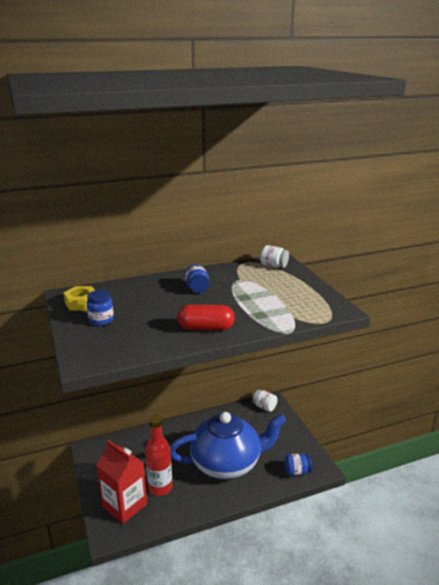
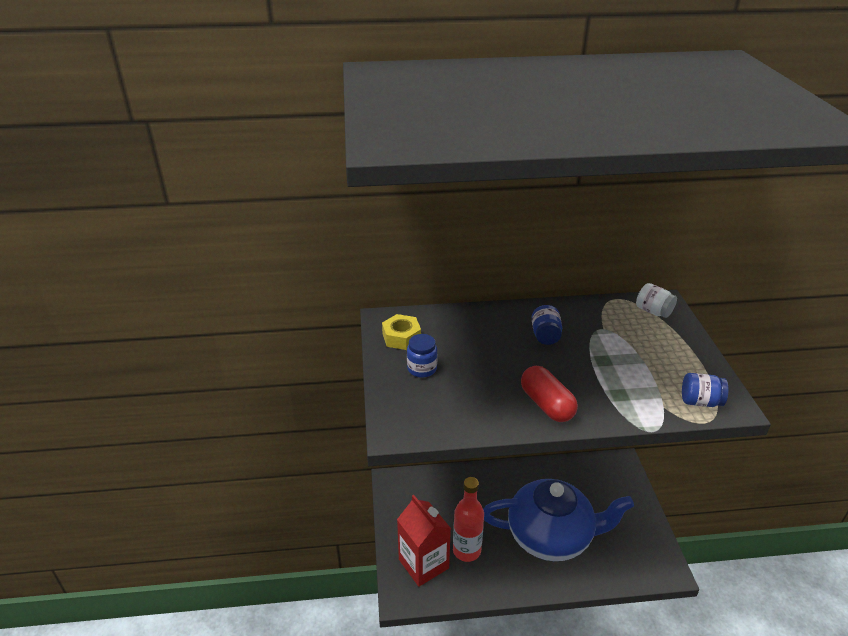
camera: 15 degrees right, 10 degrees up
red capsule [177,304,235,331] -> red capsule turned 45 degrees clockwise [521,366,578,422]
white jar [252,390,278,412] -> none
blue jar [285,453,312,476] -> blue jar moved to [682,373,728,407]

